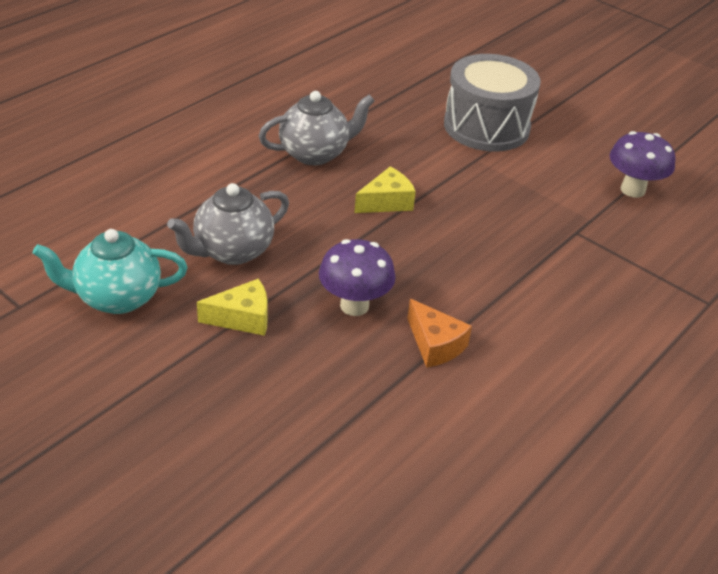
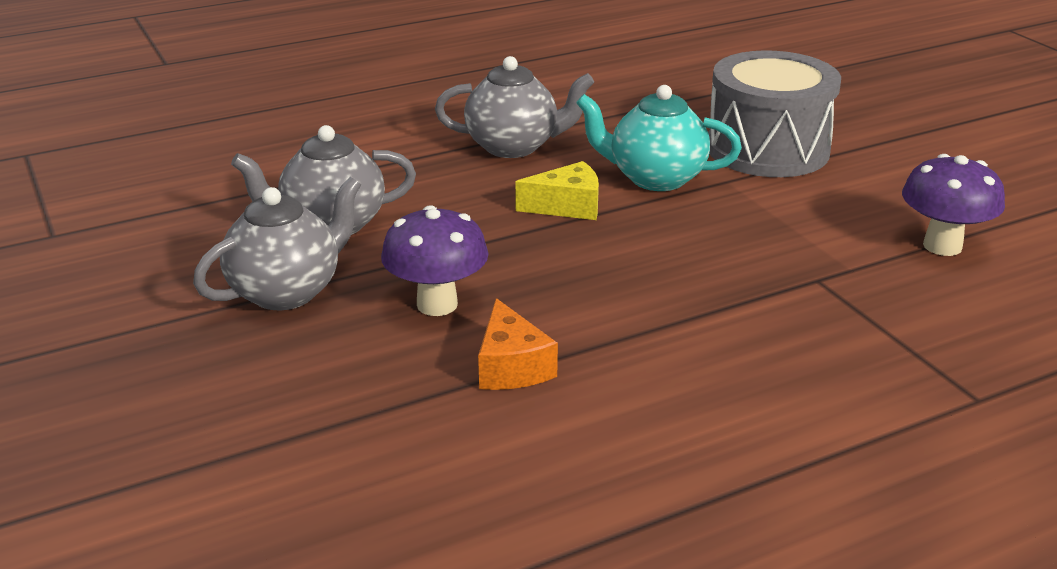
camera: 25 degrees right, 10 degrees down
turquoise teapot [33,229,187,314] -> turquoise teapot moved to [576,85,742,191]
yellow cheese [197,279,268,336] -> grey teapot [193,177,361,310]

